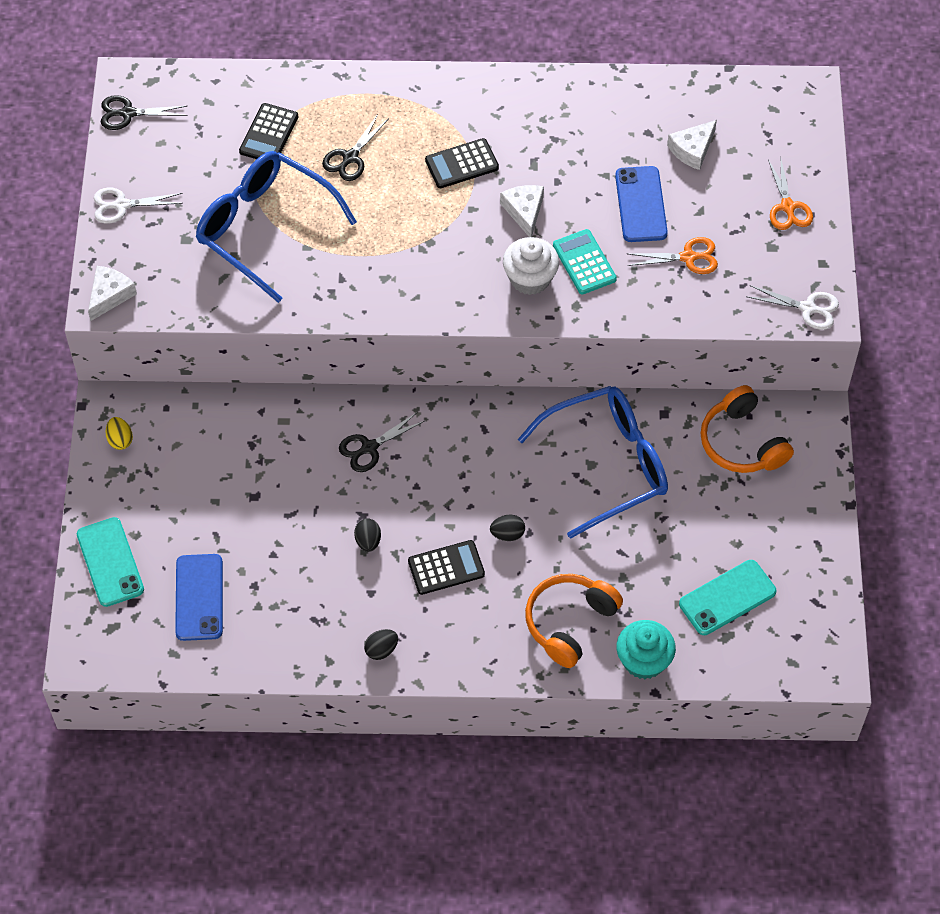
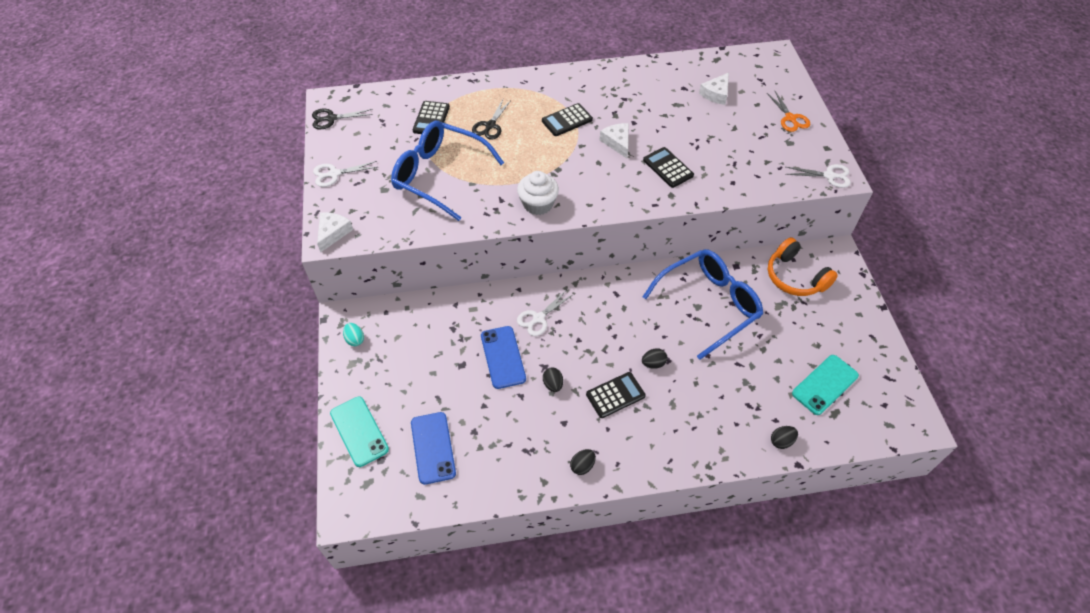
camera: 10 degrees left, 5 degrees down
yellow egg [106,417,133,450] -> turquoise egg [343,323,364,346]
black scissors [339,413,424,472] -> white scissors [517,291,574,336]
white cupcake [503,237,559,295] -> white cupcake moved to [517,171,559,215]
orange headphones [525,574,623,668] -> none
turquoise calculator [553,229,617,294] -> black calculator [643,147,694,188]
blue phone [615,166,668,242] -> blue phone moved to [481,326,526,389]
turquoise cupcake [616,620,676,679] -> black egg [771,426,798,449]
orange scissors [628,237,718,274] -> none

